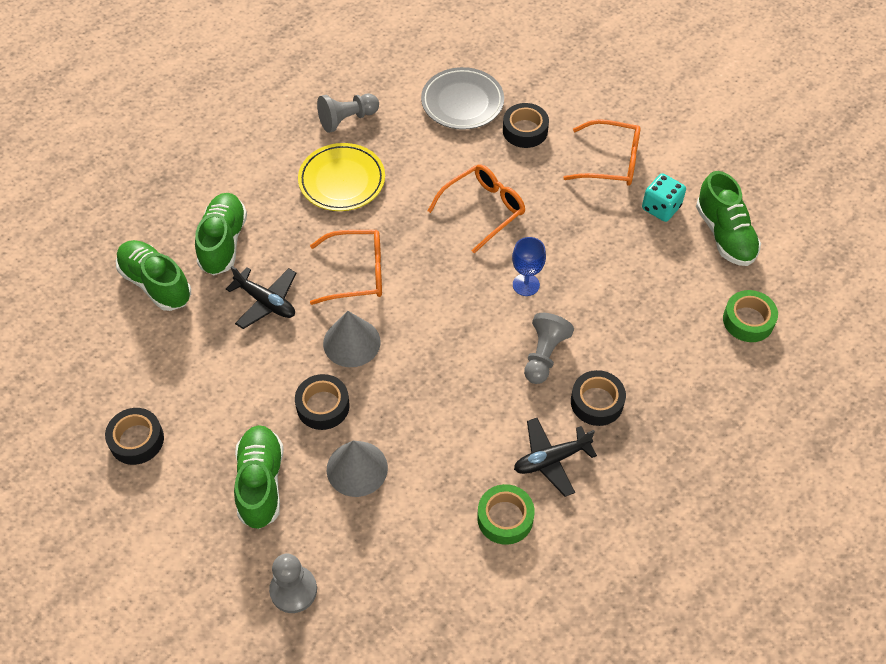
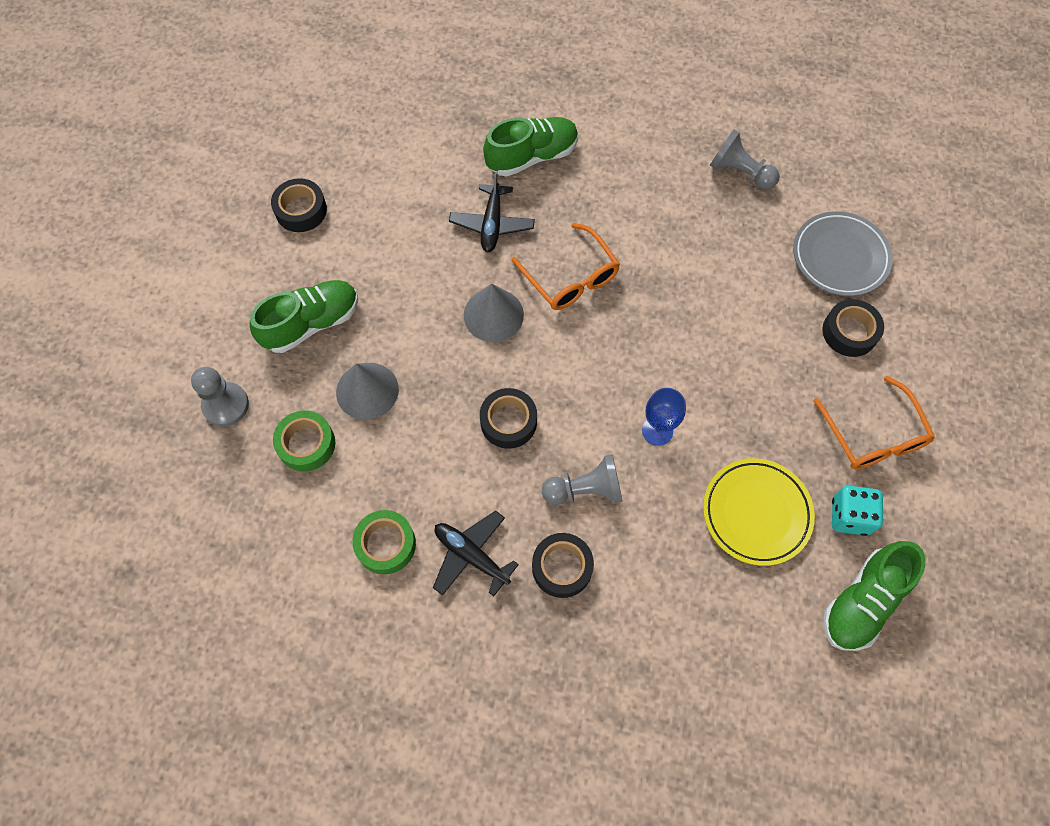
camera: 60 degrees right, 10 degrees up
green shoe [116,240,191,311] -> none
black tape [295,374,350,430] -> black tape moved to [480,388,537,449]
yellow plate [298,143,385,211] -> yellow plate moved to [703,458,815,566]
orange glasses [428,164,526,254] -> none
green tape [723,290,778,342] -> green tape moved to [273,410,335,472]

